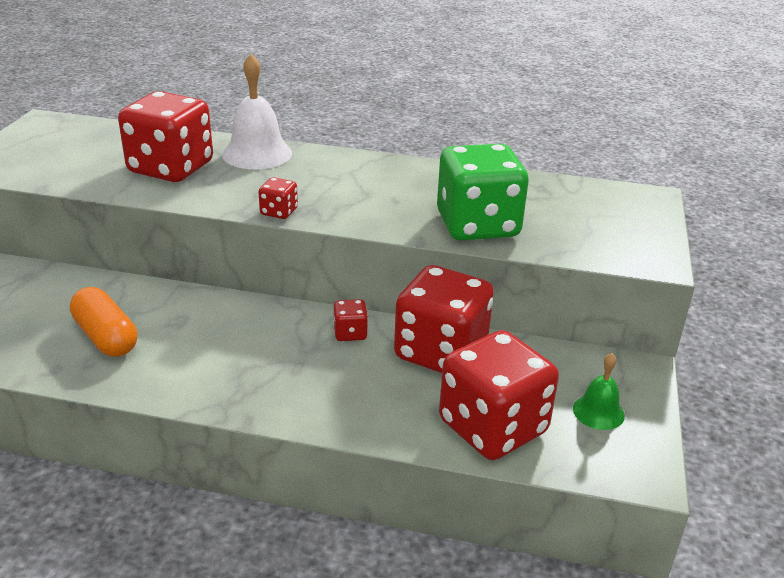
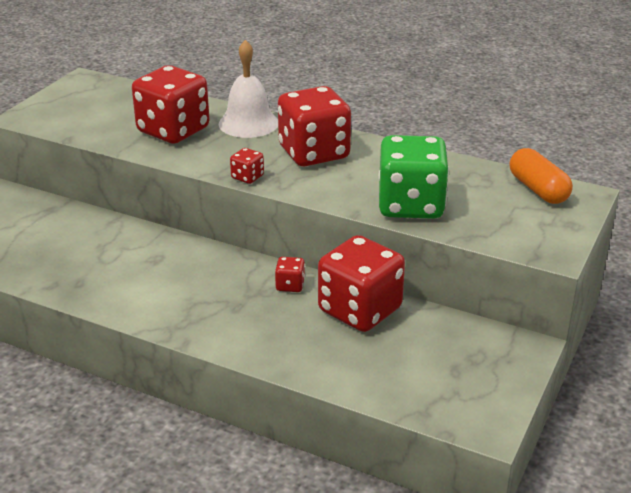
camera: 15 degrees right, 0 degrees up
orange capsule [70,287,137,357] -> orange capsule moved to [509,148,573,204]
red dice [439,330,559,460] -> red dice moved to [278,86,351,166]
green bell [573,353,625,430] -> none

